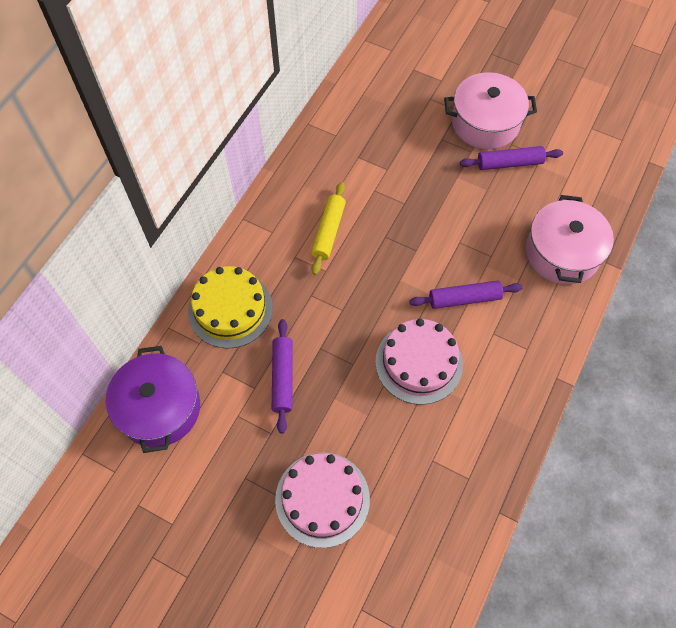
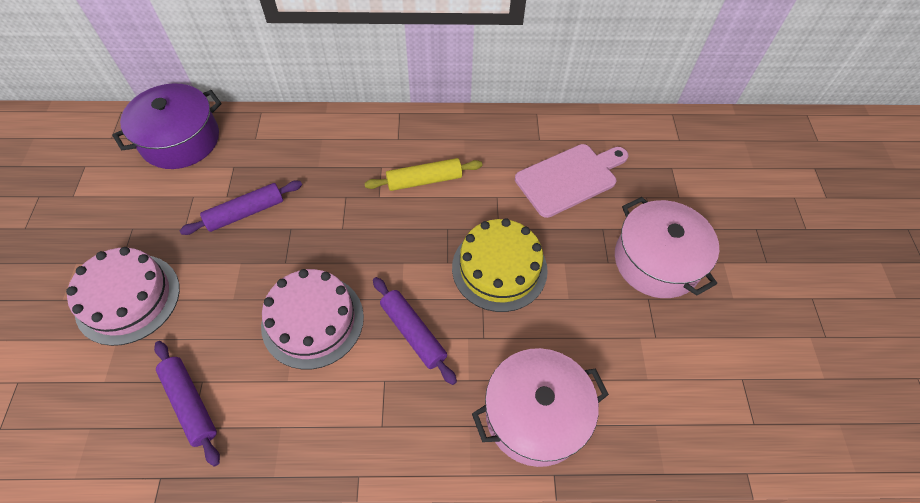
camera: 60 degrees right, 5 degrees down
yellow cake [188,266,273,349] -> yellow cake moved to [452,218,548,312]
purple rolling pin [460,146,563,170] -> purple rolling pin moved to [154,341,220,466]
none -> pink cutting board [515,144,628,218]

